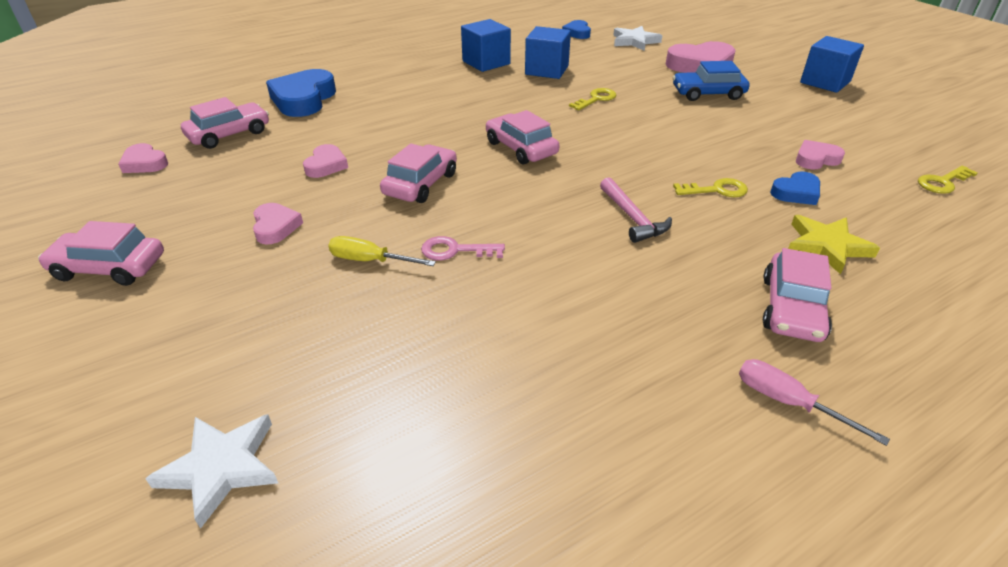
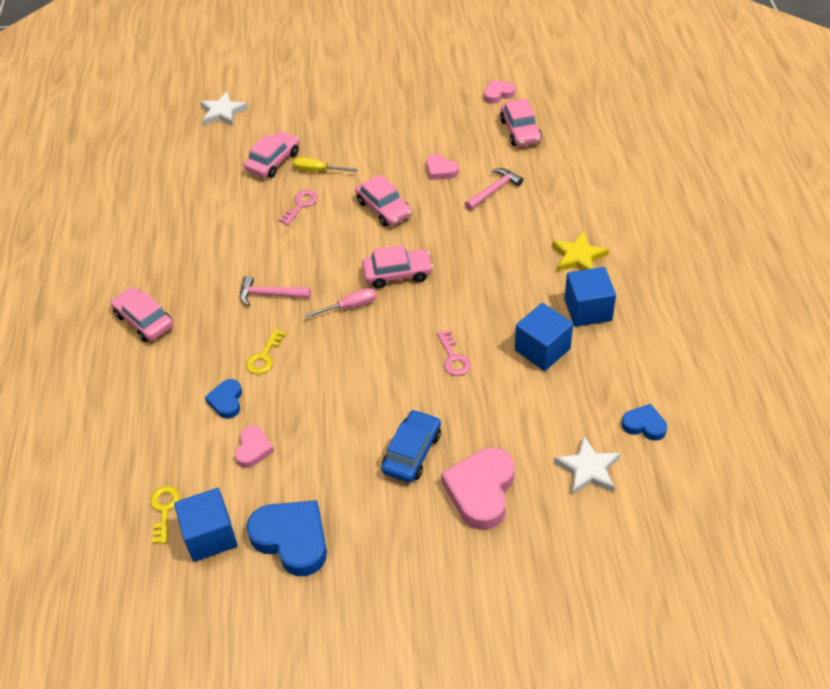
camera: 120 degrees right, 10 degrees up
pink car [38,221,164,286] -> pink car moved to [244,131,299,178]
pink heart [253,203,303,244] -> none
blue heart [266,69,336,117] -> blue heart moved to [246,500,327,576]
yellow screwdriver [328,236,436,266] -> yellow screwdriver turned 120 degrees counterclockwise [293,157,358,172]
yellow key [569,88,617,111] -> pink key [437,330,471,376]
pink screwdriver [739,359,890,446] -> pink screwdriver moved to [305,288,376,318]
yellow star [788,215,880,275] -> yellow star moved to [552,231,609,272]
blue cube [800,36,864,93] -> blue cube moved to [174,488,238,562]
none -> pink hammer [465,168,523,211]

